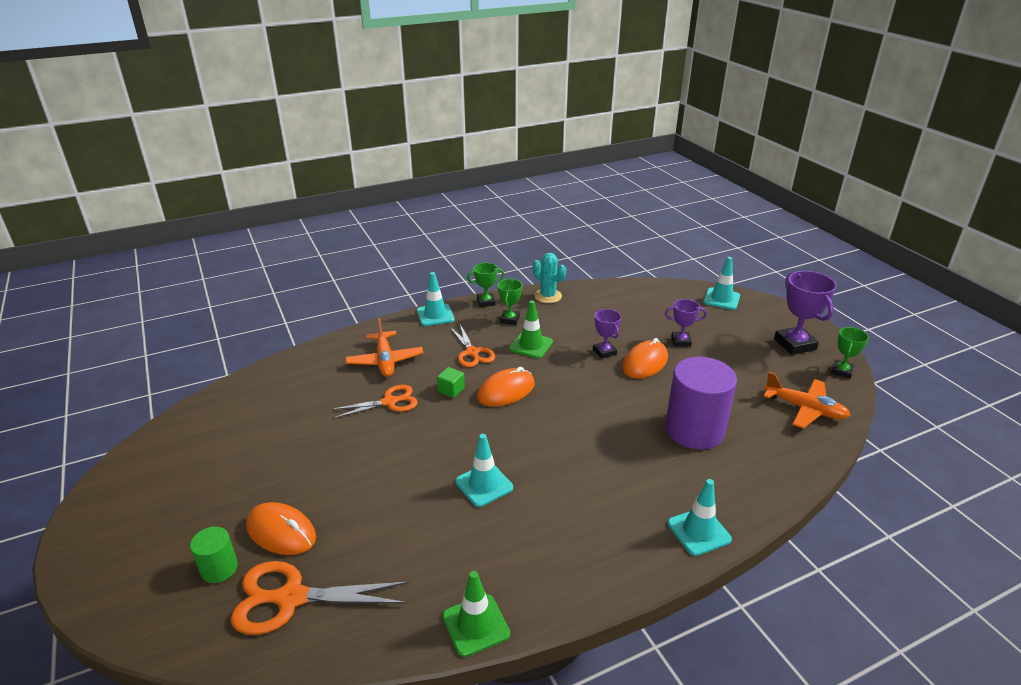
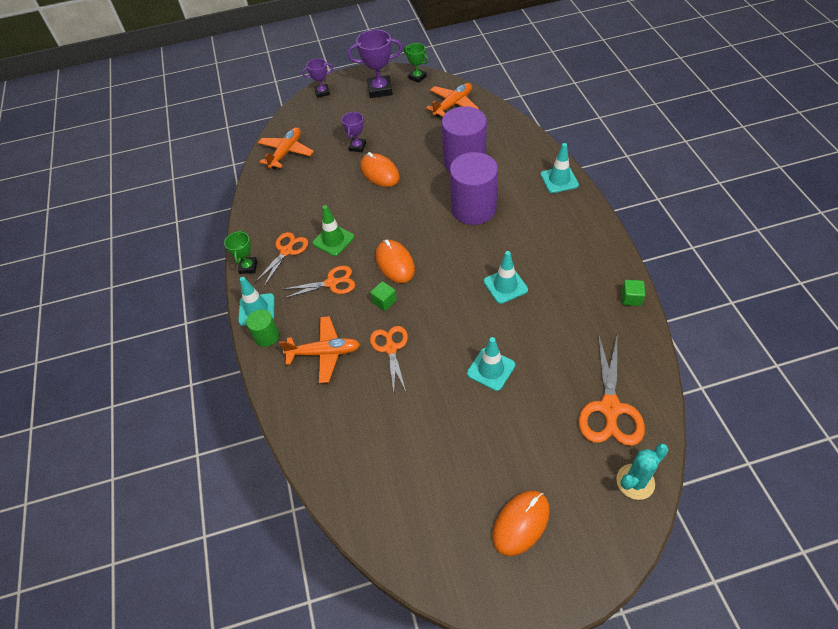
camera: 75 degrees left, 20 degrees up
green cylinder [190,527,238,583] -> green cylinder moved to [246,309,279,347]
orange mouse [246,502,316,555] -> orange mouse moved to [492,490,550,556]
green traffic cone [442,571,510,657] -> green cube [621,280,645,306]
green trophy [498,279,522,325] -> orange scissors [255,232,308,286]
turquoise cactus [533,253,566,303] -> turquoise cactus moved to [616,443,669,500]
purple trophy [593,309,621,359] -> purple trophy moved to [302,58,333,98]
turquoise traffic cone [703,257,740,310] -> turquoise traffic cone moved to [467,337,515,391]
none -> orange plane [258,127,314,169]
none -> purple cylinder [450,152,498,225]

